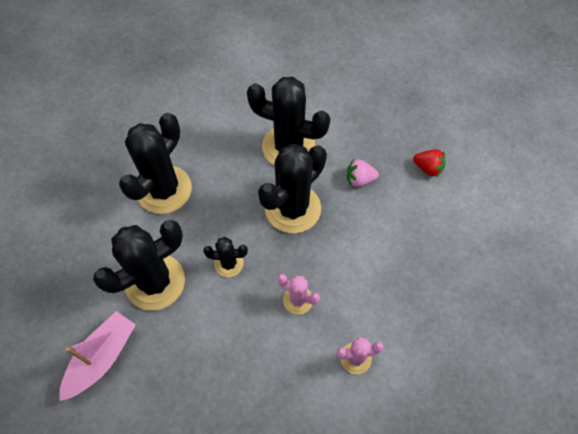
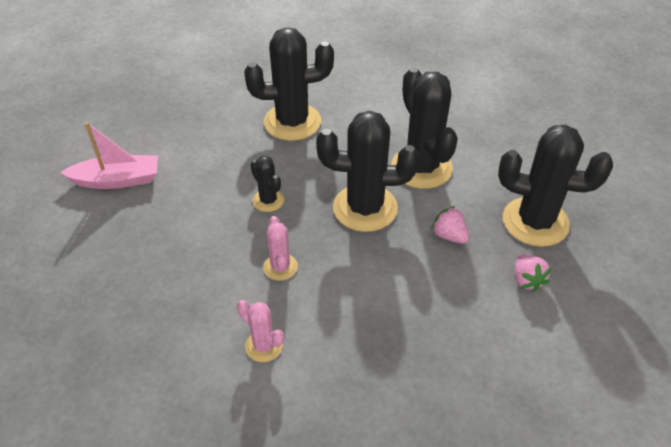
camera: 50 degrees right, 15 degrees down
black cactus [93,220,185,311] -> black cactus moved to [498,125,613,247]
red strawberry [413,149,446,177] -> pink strawberry [514,254,552,292]

